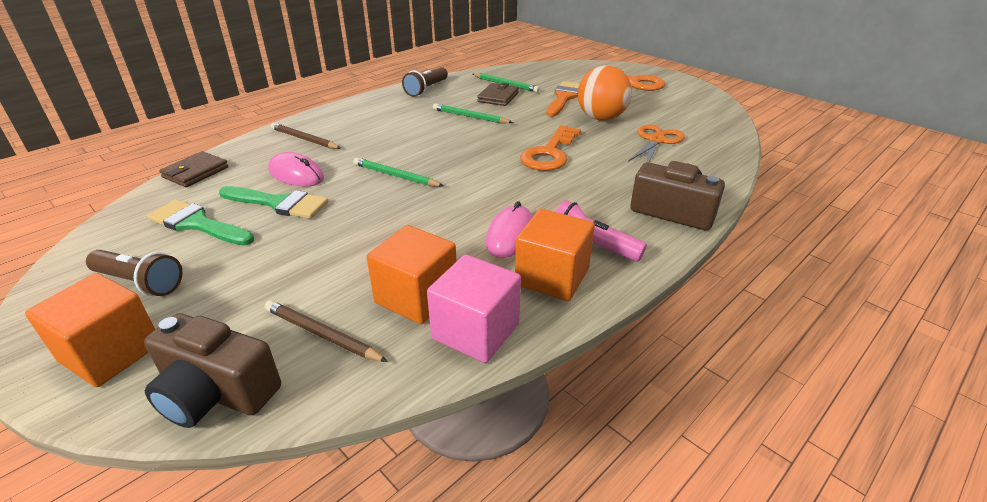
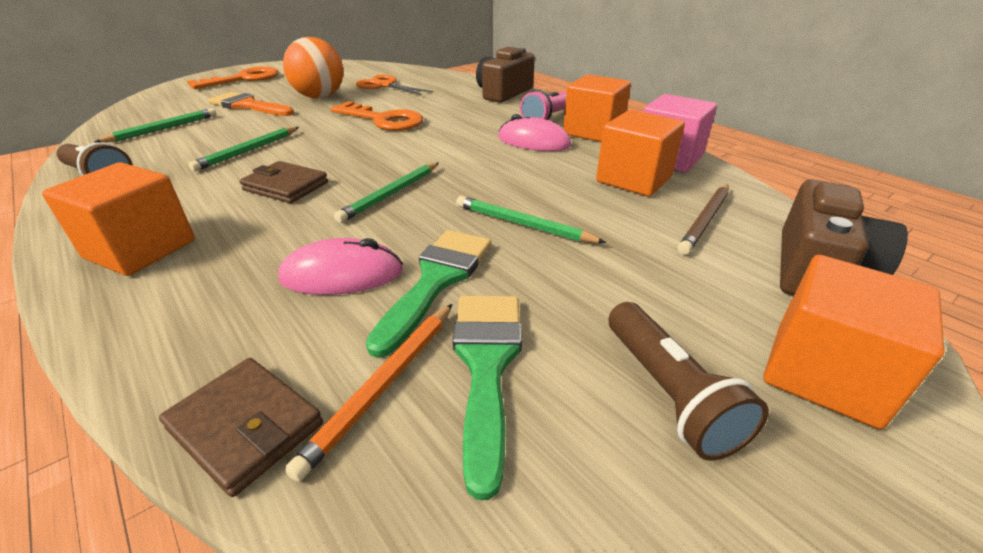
camera: 85 degrees left, 0 degrees up
brown flashlight [86,250,183,296] -> brown flashlight turned 135 degrees clockwise [609,302,769,461]
green brush [147,200,254,245] -> green brush turned 150 degrees clockwise [453,296,522,500]
pink mouse [268,152,324,186] -> pink mouse turned 45 degrees clockwise [278,238,403,295]
brown pencil [271,123,341,149] -> none
brown wallet [477,83,519,106] -> brown wallet moved to [240,161,328,203]
none -> orange cube [42,162,195,276]
none -> orange pencil [285,304,453,482]
none -> green pencil [456,196,606,243]

